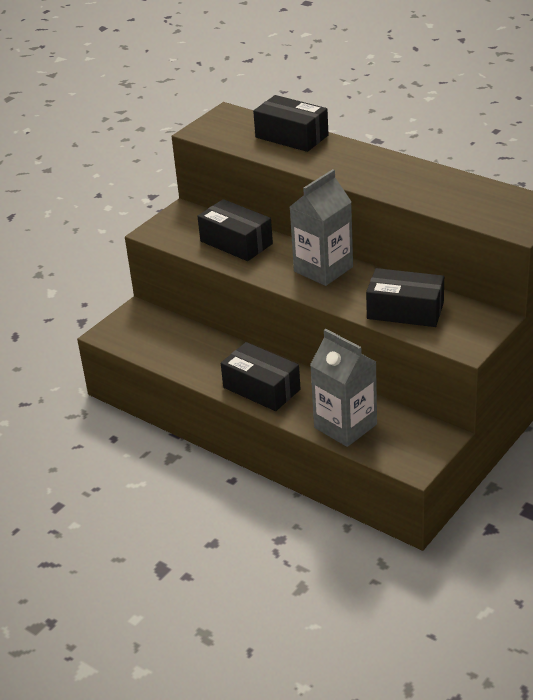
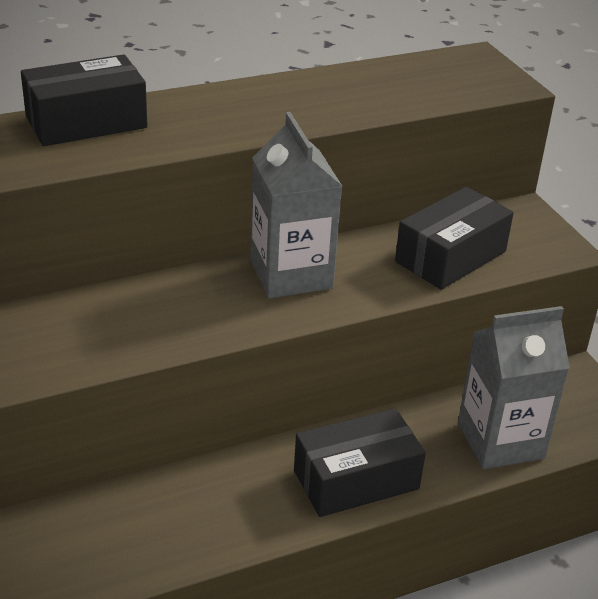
camera: 65 degrees left, 0 degrees up
black box [197,199,273,261] -> none

